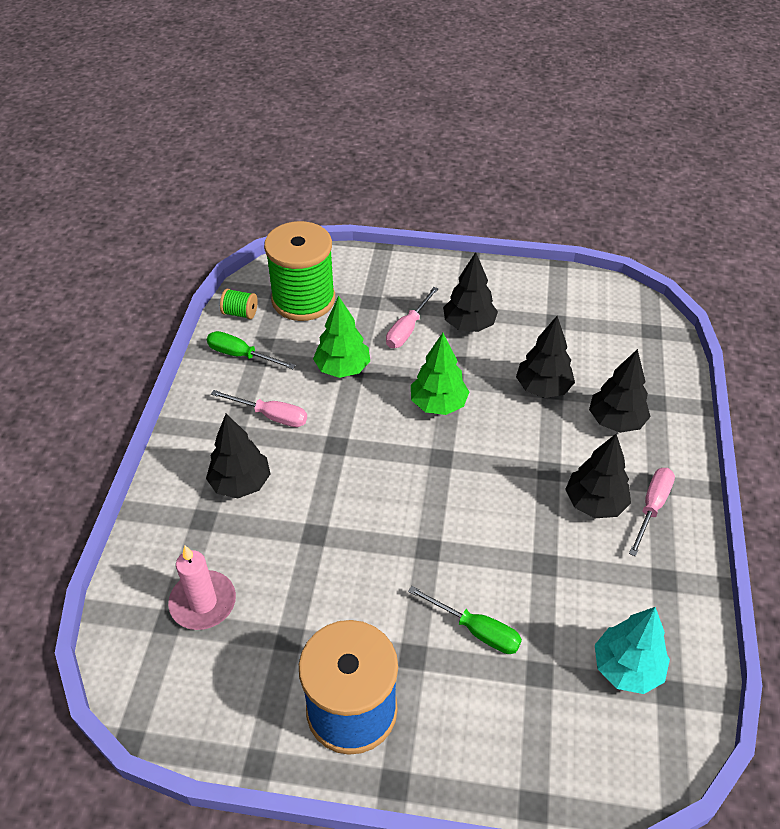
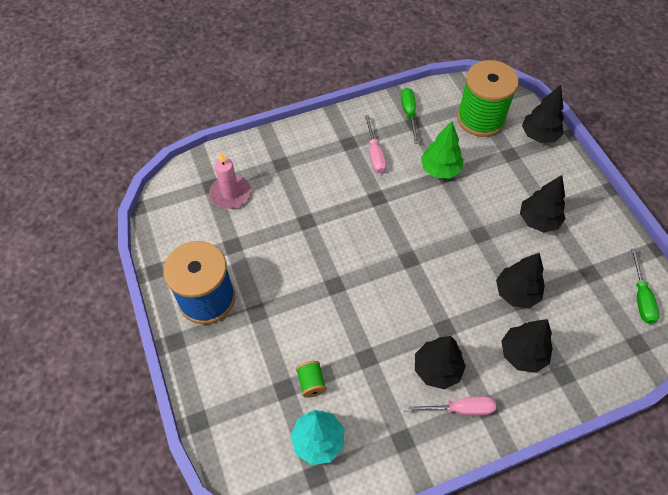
camera: 60 degrees right, 10 degrees up
black tree [206,414,270,499] -> black tree moved to [522,85,564,143]
green spool [220,289,258,319] -> green spool moved to [296,361,327,398]
pink screwdriver [386,287,438,348] -> none
green screwdriver [408,586,522,654] -> green screwdriver moved to [631,248,659,324]
green tree [411,333,469,415] -> none

